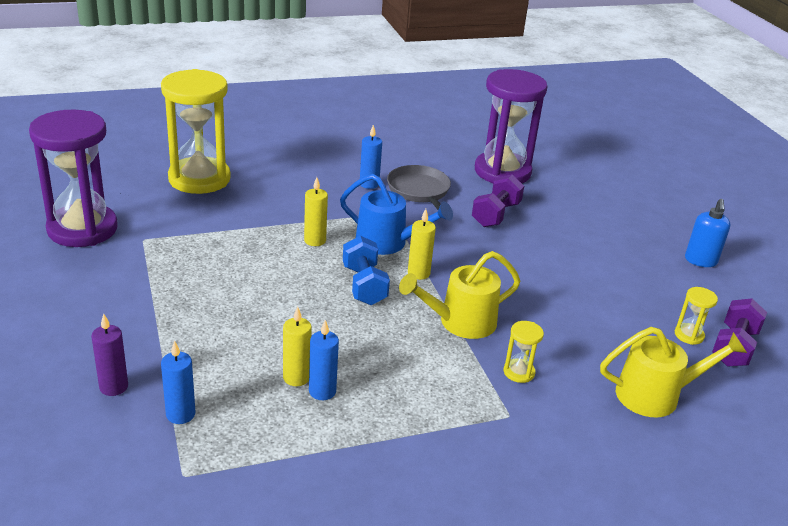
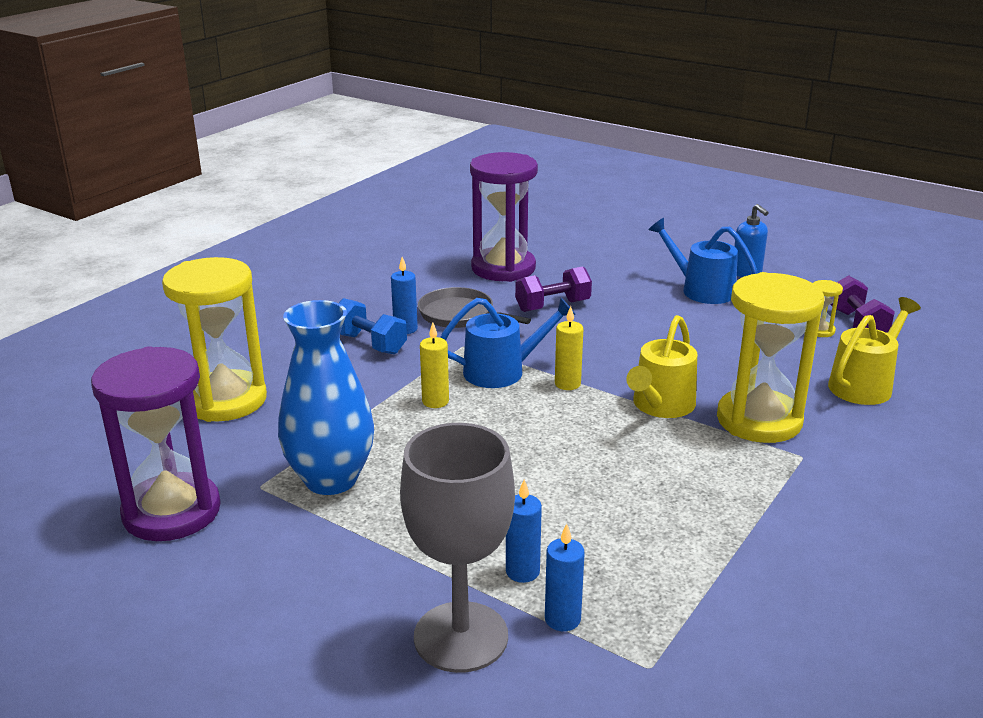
camera: 35 degrees left, 5 degrees down
purple candle [91,314,128,396] -> grey goblet [400,423,515,673]
yellow candle [283,306,312,386] -> none
blue candle [309,320,339,400] -> blue candle moved to [506,479,542,583]
blue dumbbell [343,236,390,305] -> blue dumbbell moved to [339,298,407,354]
purple dumbbell [472,174,524,227] -> purple dumbbell turned 75 degrees clockwise [515,266,592,312]
yellow hourglass [504,321,544,383] -> yellow hourglass [717,272,824,443], size x2.50
none -> blue vase [278,300,374,495]
none -> blue watering can [648,218,758,304]

